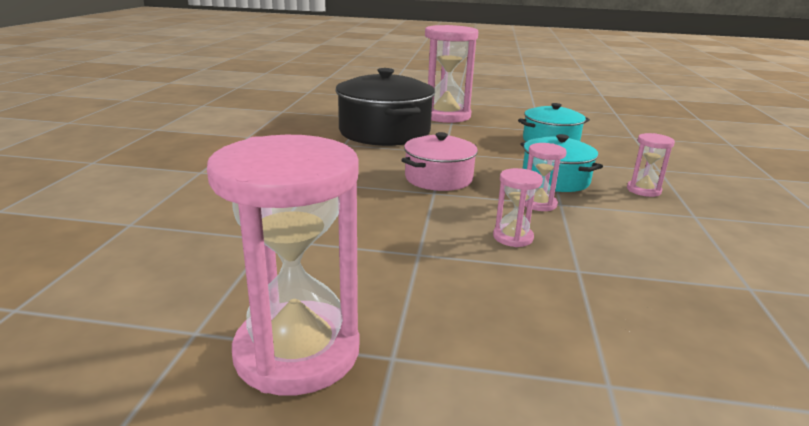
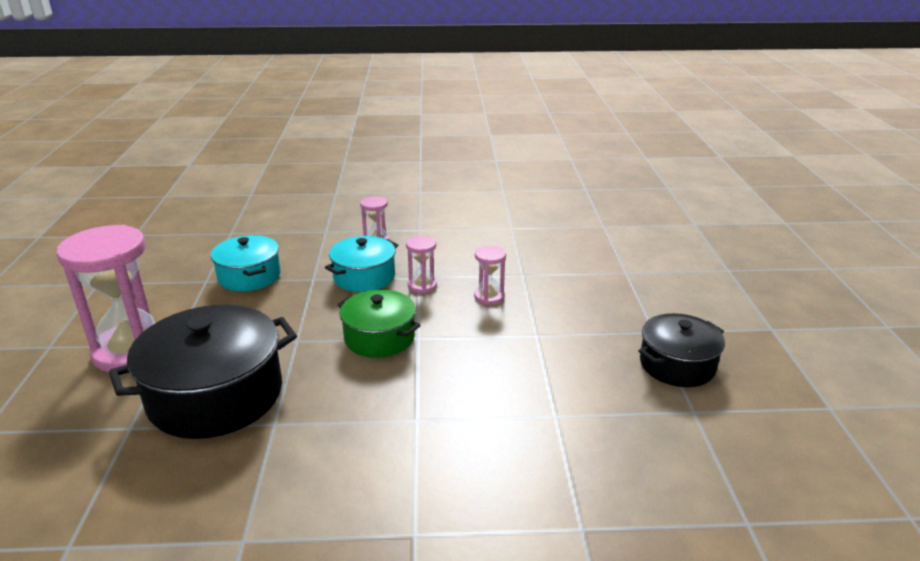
camera: 100 degrees left, 5 degrees up
pink hourglass [207,135,359,395] -> black pot [639,313,725,387]
pink pot [401,132,478,191] -> green pot [337,290,421,358]

